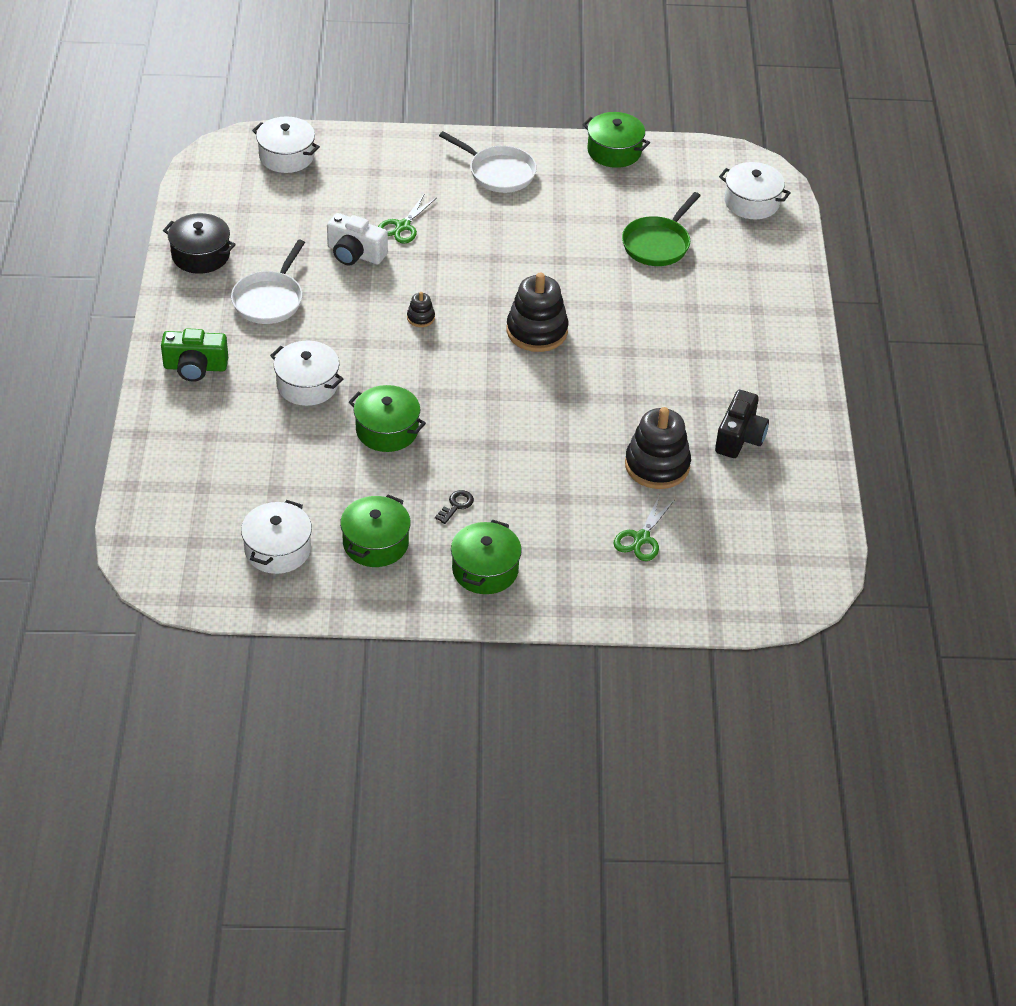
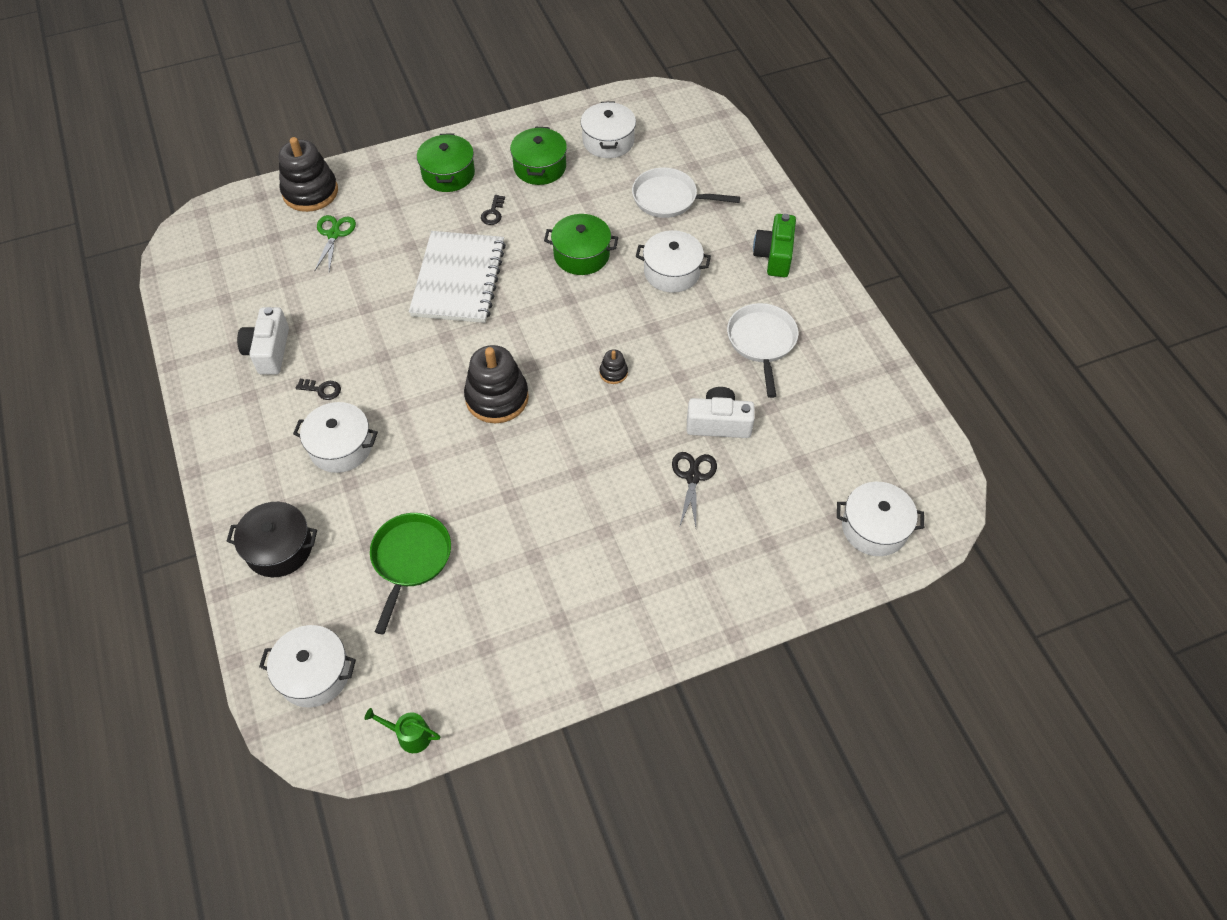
camera: 160 degrees right, 10 degrees up
green camera [161,329,228,382] -> green camera turned 60 degrees counterclockwise [753,214,796,277]
black pot [163,213,236,274] -> black pot moved to [226,502,317,577]
green scissors [378,195,437,244] -> black scissors [672,452,717,528]
white pan [439,131,537,193] -> white pan moved to [632,167,740,218]
green pot [582,112,650,168] -> none
black stacking toy [625,407,691,489] -> black stacking toy moved to [279,137,338,212]
black camera [715,390,769,458] -> white camera [237,307,289,375]
none -> white pot [293,402,378,473]
none -> black key [296,379,341,400]
none -> green watering can [365,708,440,753]
none -> white notebook [409,231,506,323]

